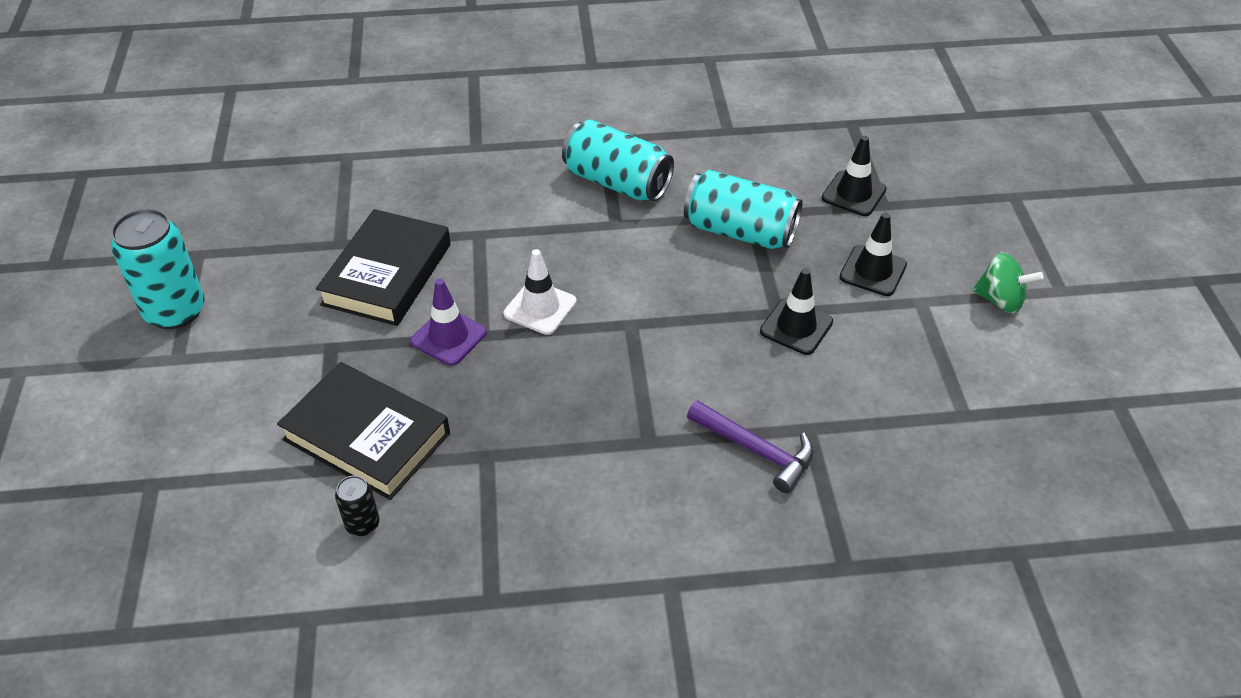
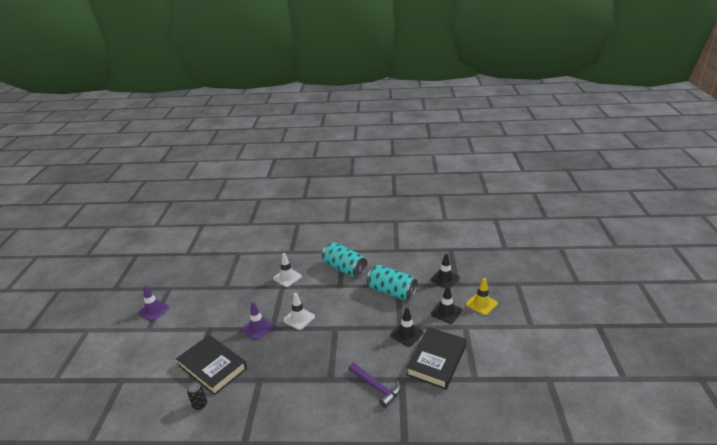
camera: 10 degrees right, 15 degrees down
turquoise can [111,209,205,329] -> purple traffic cone [137,285,170,321]
black book [316,209,451,326] -> black book moved to [406,327,466,390]
green spinning top [972,252,1043,313] -> none
none -> white traffic cone [273,253,302,287]
none -> yellow traffic cone [466,278,498,315]

